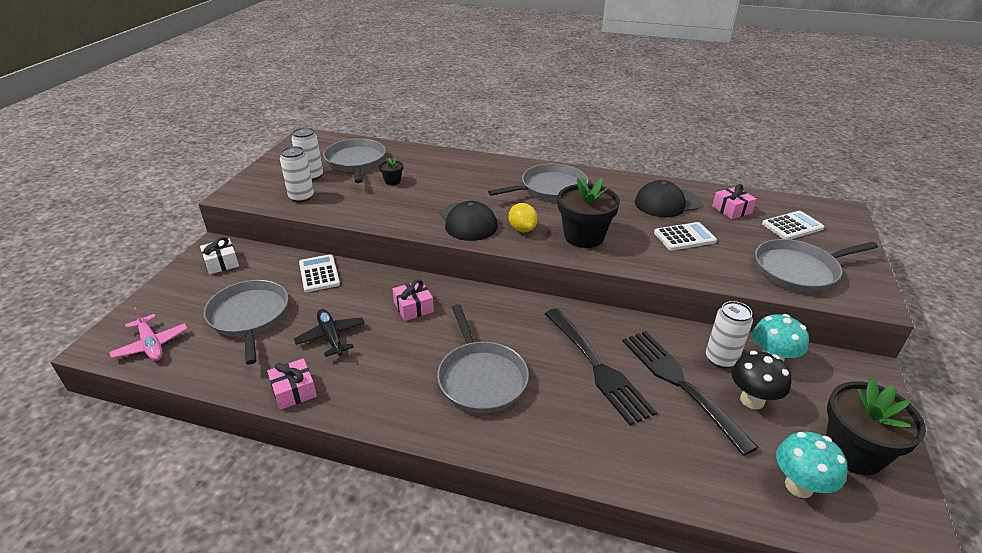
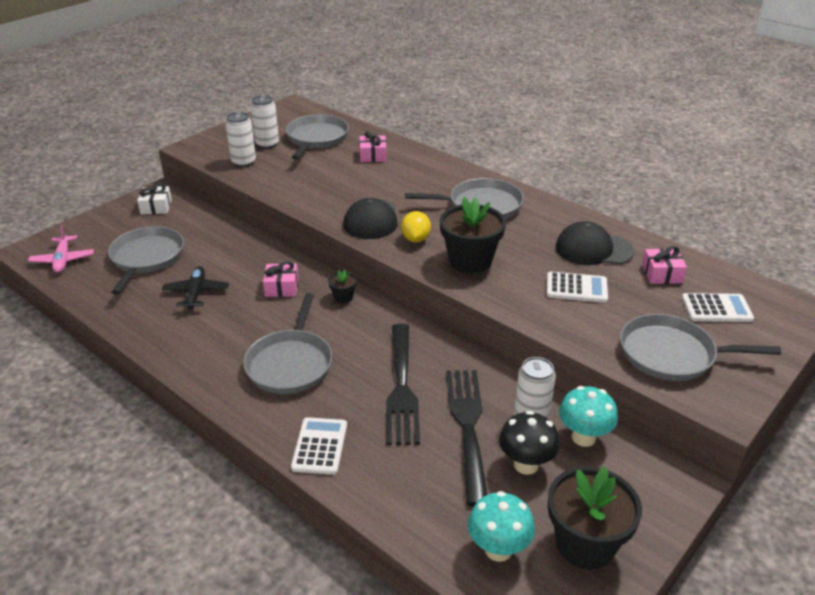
camera: 25 degrees right, 0 degrees up
pink gift [267,358,317,410] -> pink gift moved to [359,131,387,162]
white calculator [299,254,340,292] -> white calculator moved to [291,417,347,475]
black flower pot [379,158,403,185] -> black flower pot moved to [328,270,357,303]

